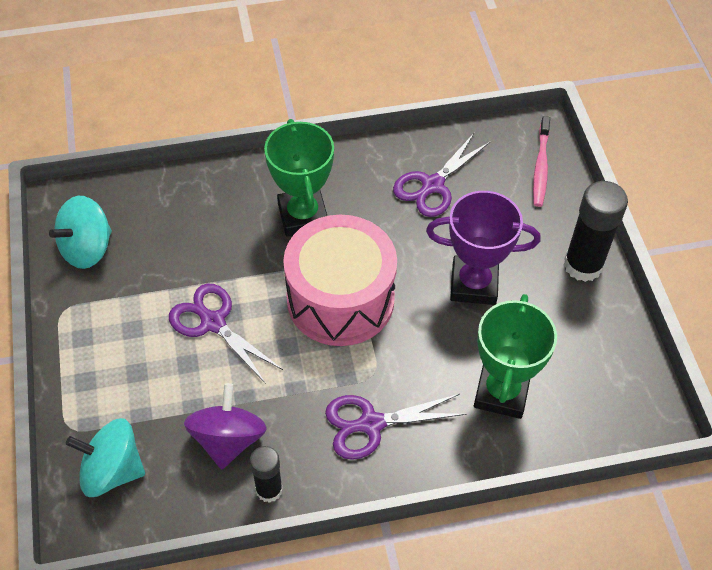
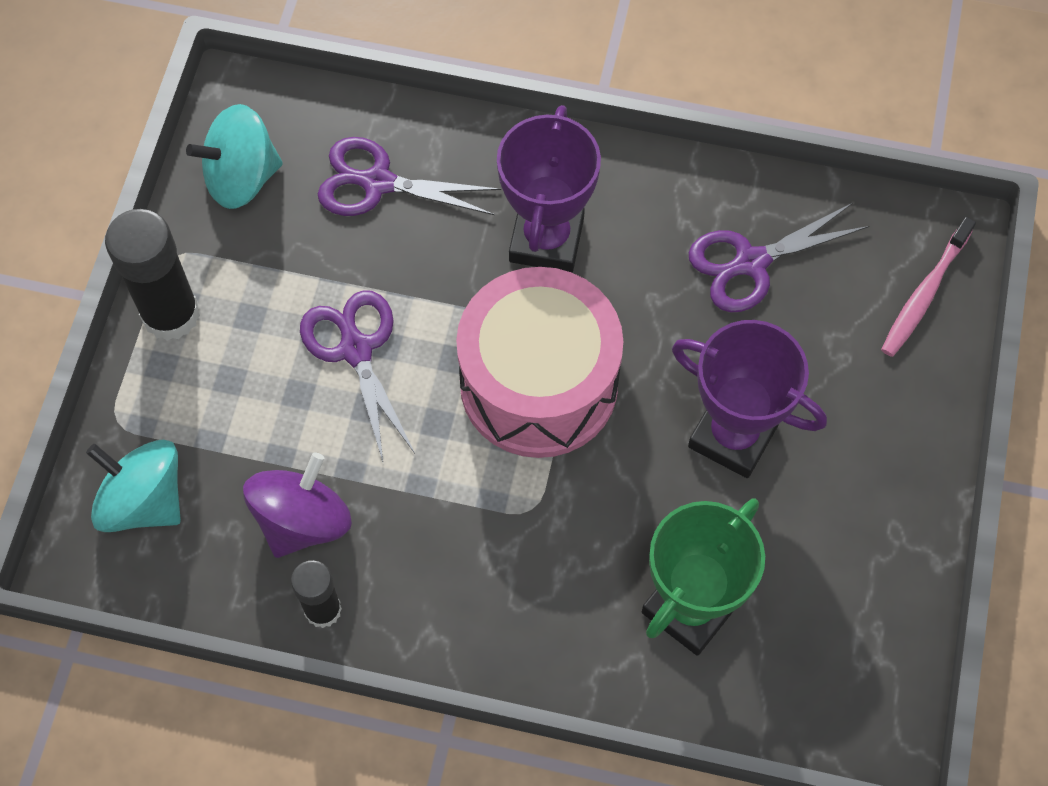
camera: 25 degrees right, 10 degrees up
green trophy [264,119,334,237] -> purple trophy [497,105,601,272]
purple scissors [325,394,466,460] -> purple scissors moved to [318,137,501,216]
black glue stick [564,181,628,282] -> black glue stick moved to [105,209,200,341]

